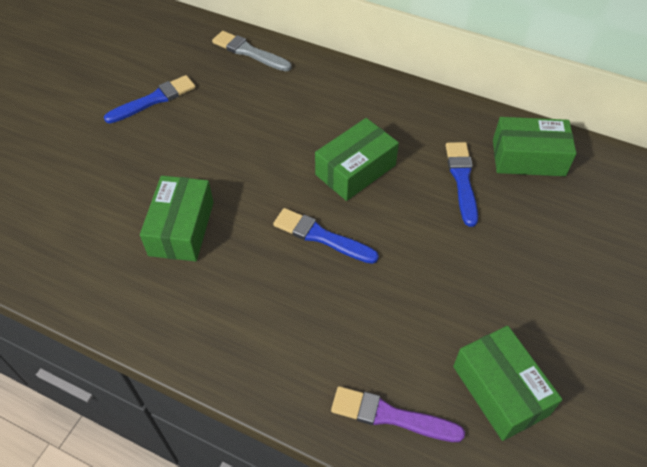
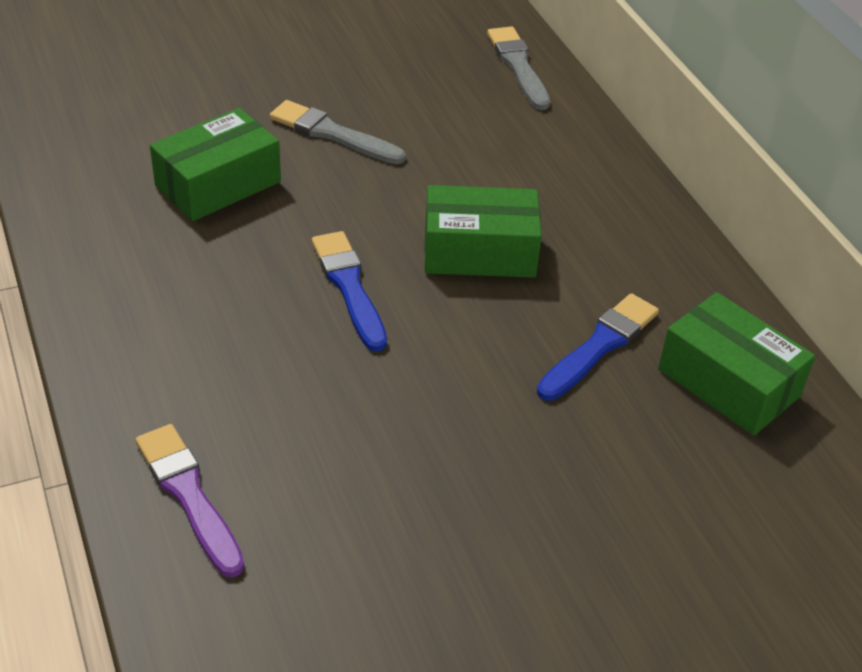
camera: 40 degrees right, 10 degrees down
blue brush [104,75,196,123] -> none
green box [453,326,562,441] -> none
none -> grey brush [270,100,406,164]

